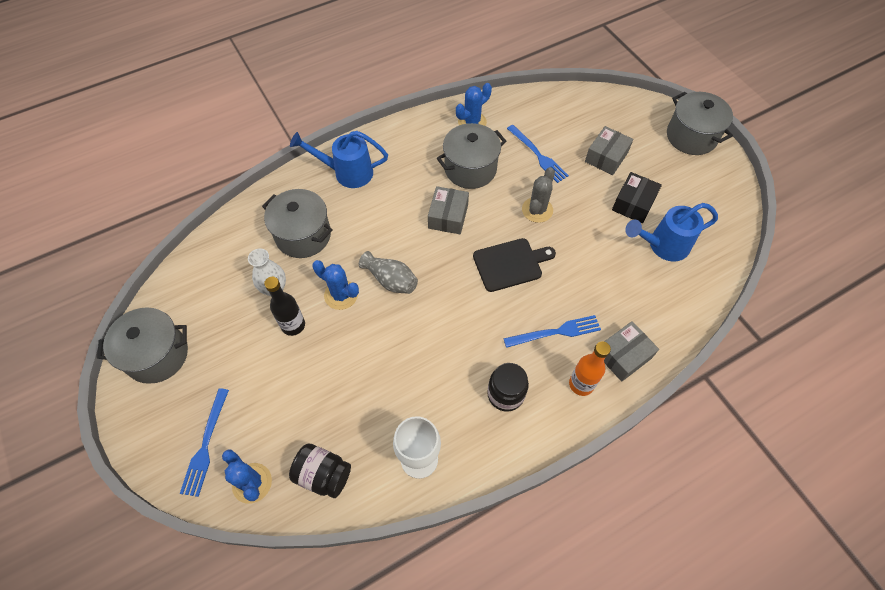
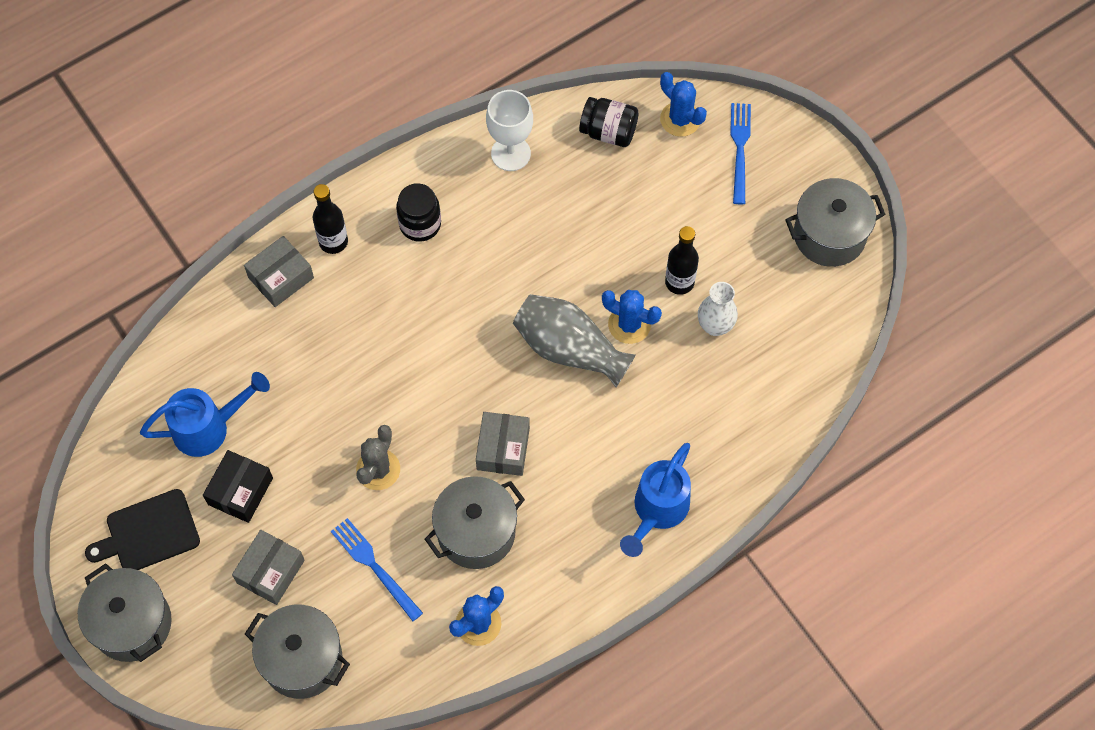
camera: 175 degrees right, 5 degrees up
grey pot [262,189,333,258] -> grey pot moved to [245,605,350,699]
blue watering can [290,131,388,188] -> blue watering can turned 120 degrees clockwise [620,443,691,557]
grey vase [359,251,418,294] -> grey vase [513,294,636,387], size x1.55
black cutting board [473,238,556,292] -> black cutting board moved to [85,489,200,570]
blue fork [503,315,601,348] -> none
orange bottle [569,341,611,396] -> black bottle [313,184,348,254]

